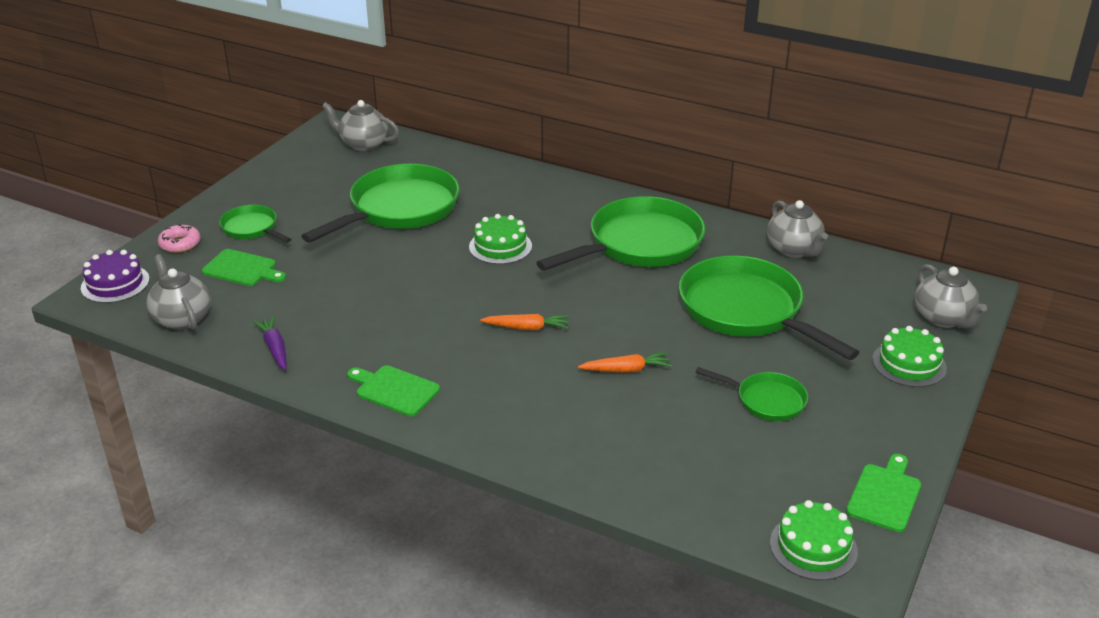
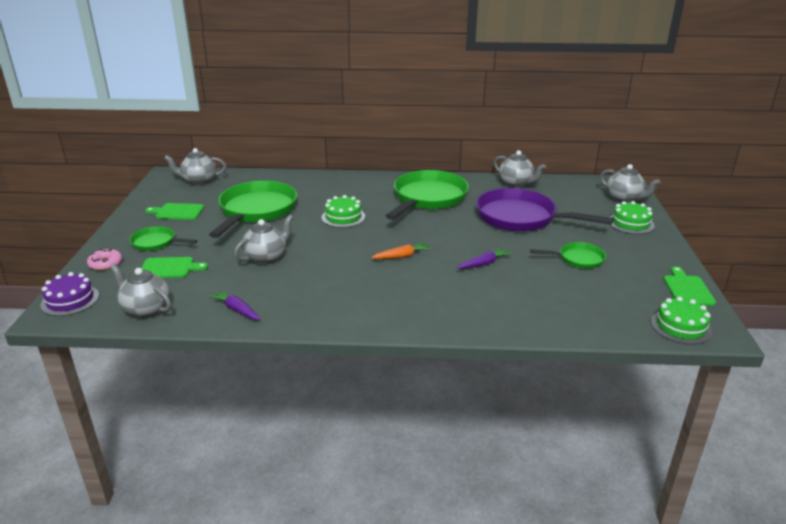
camera: 25 degrees left, 5 degrees down
green cutting board [347,365,440,416] -> green cutting board moved to [145,203,204,220]
orange carrot [578,352,672,373] -> purple carrot [458,247,512,269]
green pan [679,256,860,360] -> purple pan [476,188,614,232]
none -> grey teapot [234,214,293,264]

